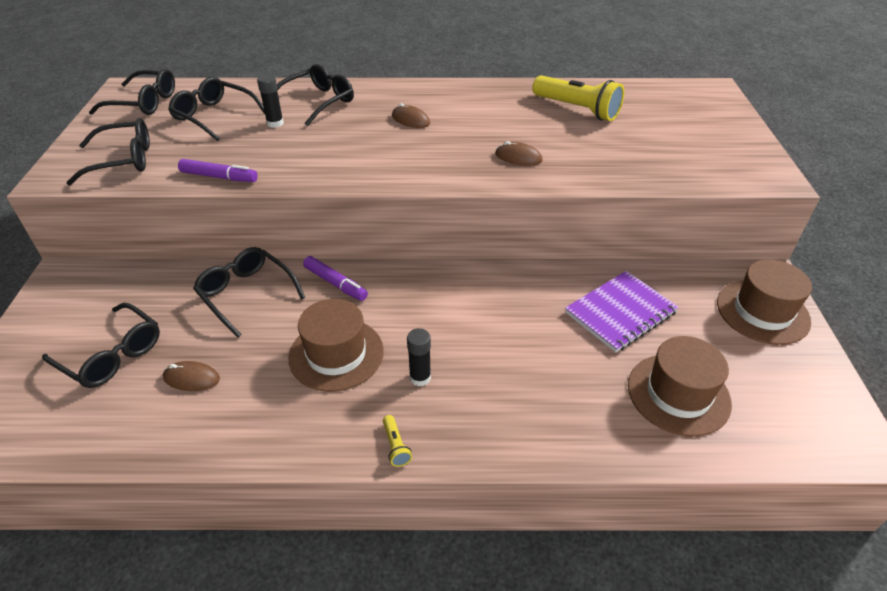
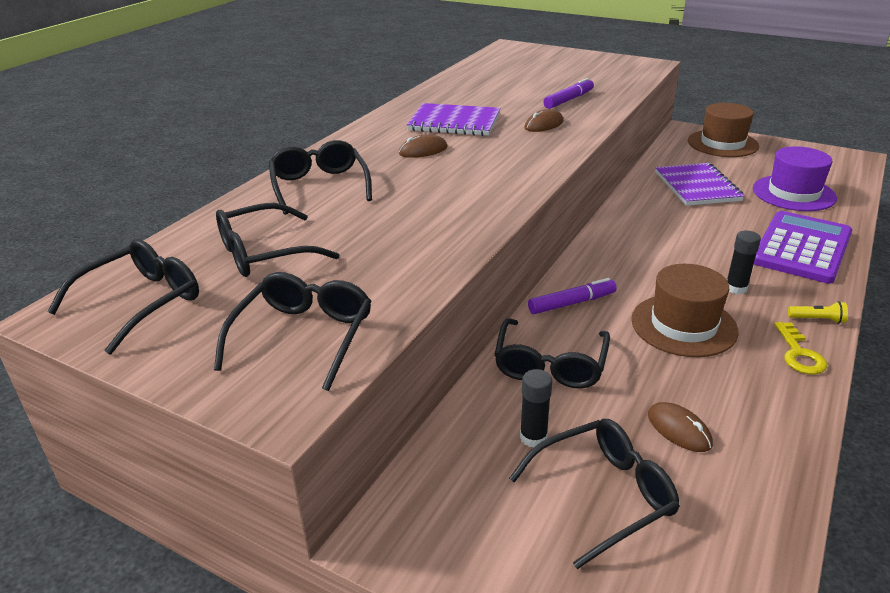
camera: 60 degrees left, 10 degrees down
brown mouse [163,361,220,391] -> brown mouse turned 75 degrees counterclockwise [648,402,713,452]
purple marker [178,159,258,182] -> purple marker moved to [543,78,594,109]
black glasses [193,247,305,338] -> black glasses turned 60 degrees counterclockwise [494,318,610,389]
black glue stick [257,74,284,128] -> black glue stick moved to [520,369,552,447]
yellow flashlight [532,75,624,121] -> none
brown hat [628,336,732,437] -> purple hat [753,146,837,211]
none -> purple notebook [407,103,501,136]
none -> purple calculator [754,211,852,284]
none -> yellow key [774,322,827,375]

